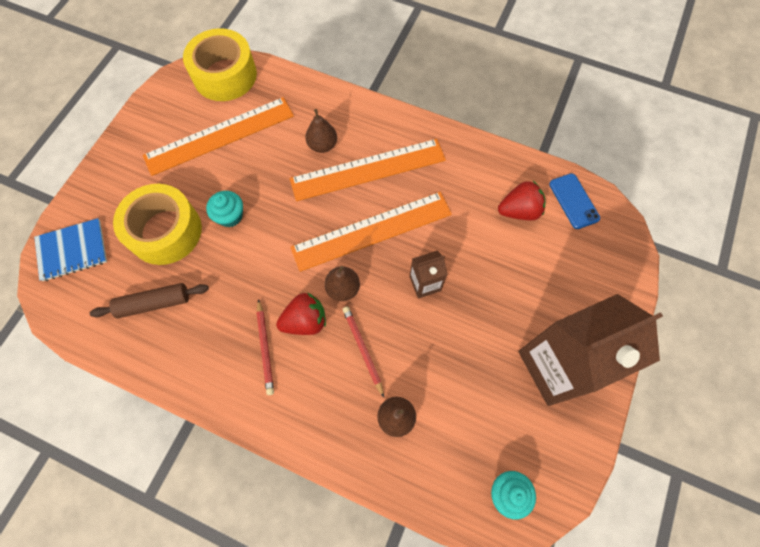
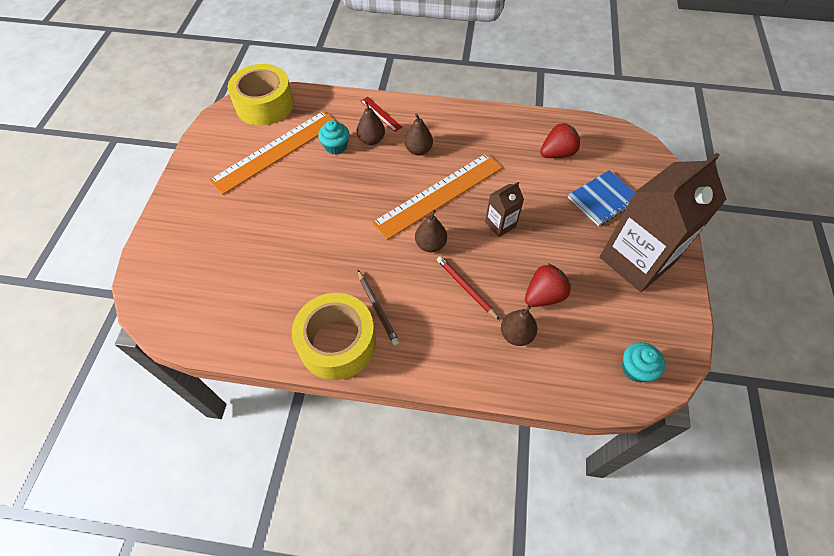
camera: 15 degrees left, 10 degrees down
blue notebook [34,218,107,281] -> blue notebook moved to [568,170,635,226]
brown rolling pin [90,283,209,319] -> none
yellow tape [113,184,202,265] -> yellow tape moved to [292,293,376,380]
turquoise cupcake [206,191,243,227] -> turquoise cupcake moved to [318,120,350,155]
red pencil [256,299,274,395] -> brown pencil [358,270,399,345]
red strawberry [276,293,326,335] -> red strawberry moved to [525,263,571,307]
orange ruler [290,139,446,201] -> brown pear [404,113,433,155]
blue phone [549,173,600,229] -> none
none -> red ruler [360,97,402,132]

